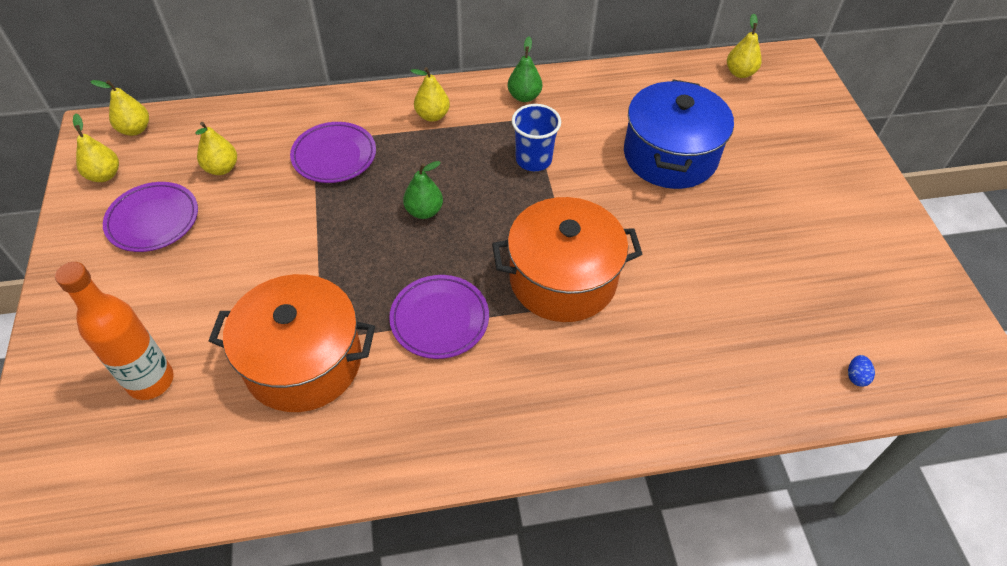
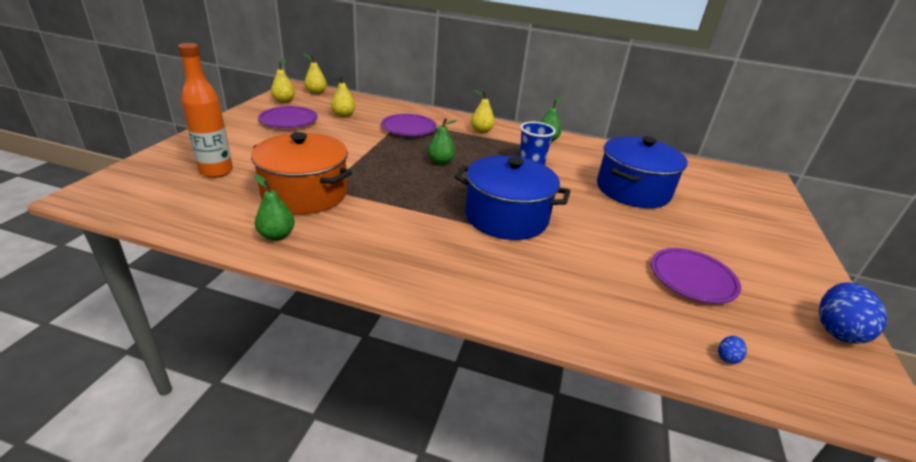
camera: 25 degrees right, 20 degrees down
purple plate [389,275,489,359] -> purple plate moved to [651,248,741,304]
orange pot [492,197,642,322] -> blue pot [454,155,571,240]
yellow pear [727,14,762,78] -> none
none -> green pear [254,174,295,241]
none -> blue egg [819,282,887,344]

